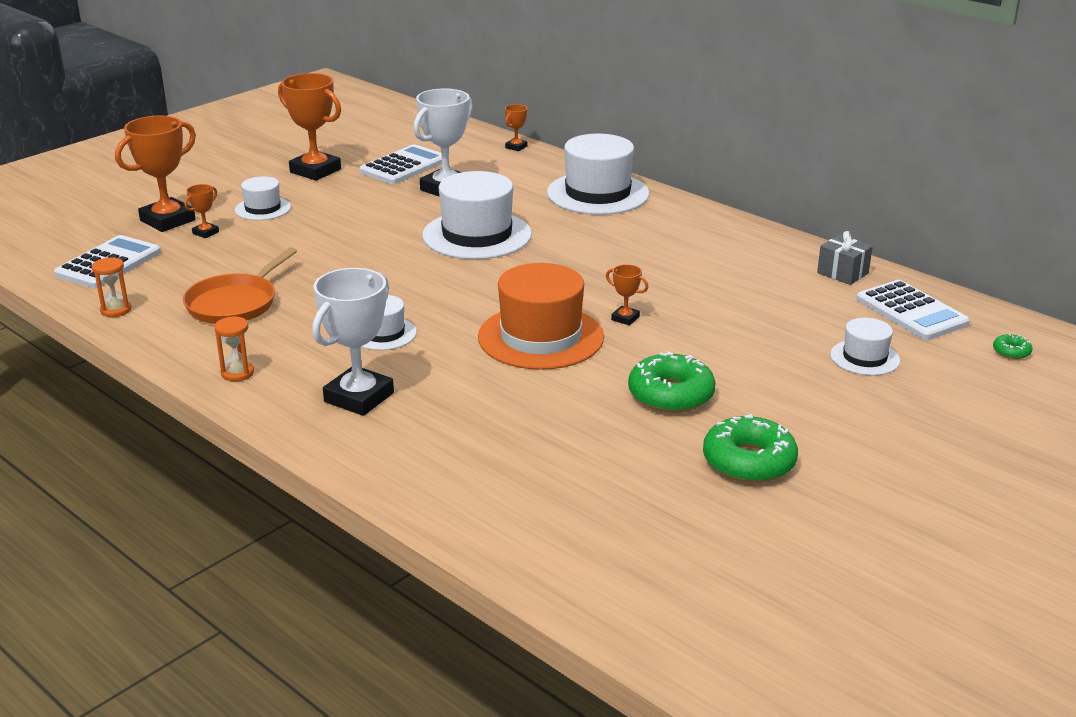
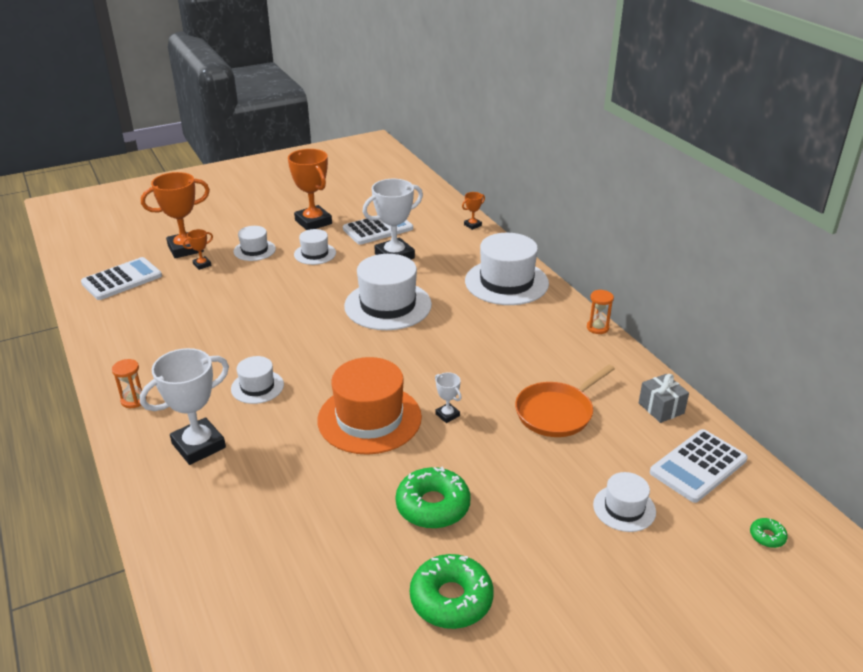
camera: 20 degrees right, 5 degrees up
orange hourglass [92,257,131,317] -> orange hourglass moved to [587,290,614,334]
orange pan [183,247,297,324] -> orange pan moved to [515,365,615,437]
orange trophy [606,264,649,325] -> white trophy [435,372,462,423]
white calculator [856,280,970,340] -> white calculator turned 60 degrees clockwise [650,429,748,503]
none -> white hat [294,229,336,265]

